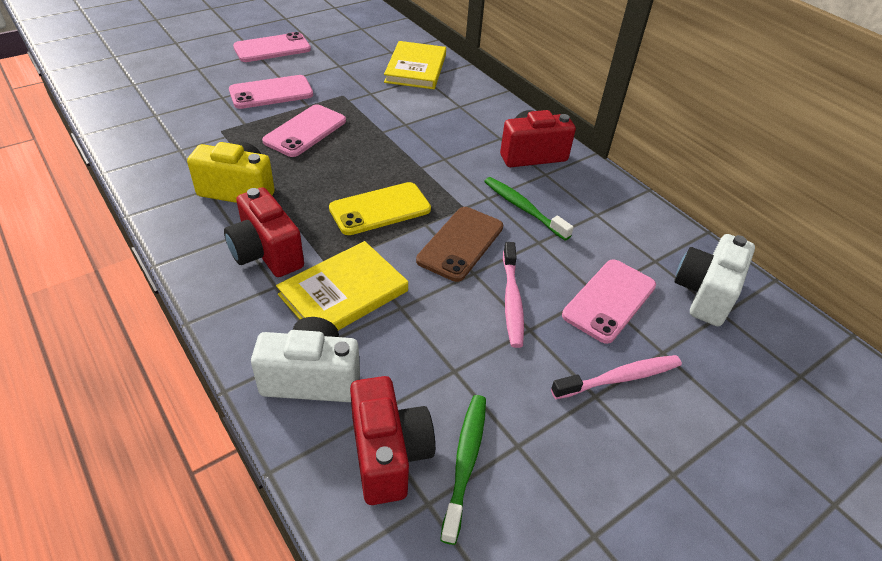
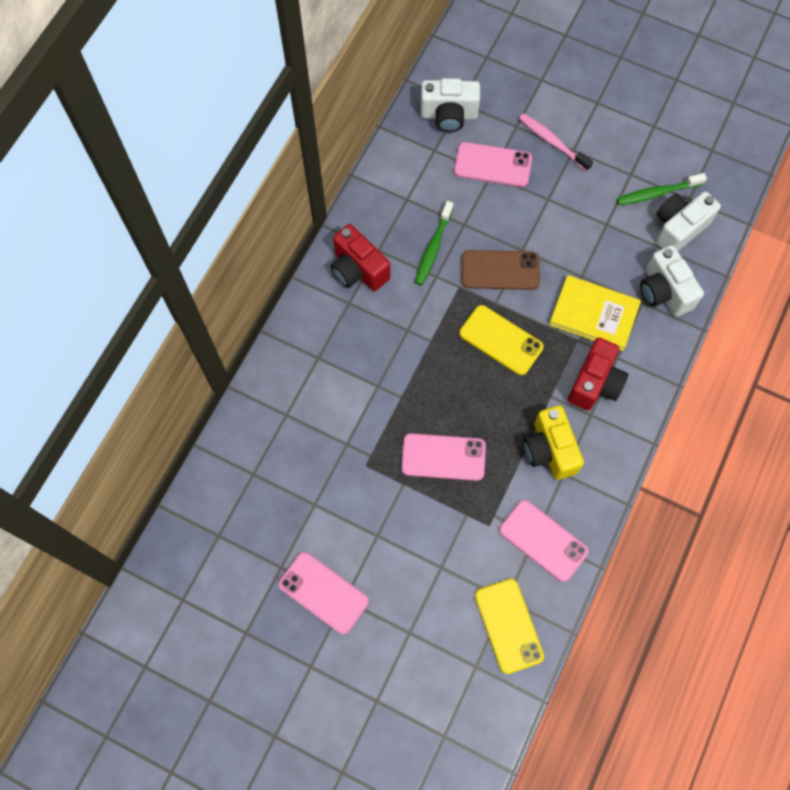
camera: 115 degrees left, 25 degrees up
pink phone [229,75,313,109] -> pink phone moved to [499,500,589,582]
red camera [350,376,435,505] -> white camera [656,191,721,251]
yellow book [384,41,446,89] -> none
pink toothbrush [503,242,524,348] -> none
none -> yellow phone [475,579,544,674]

